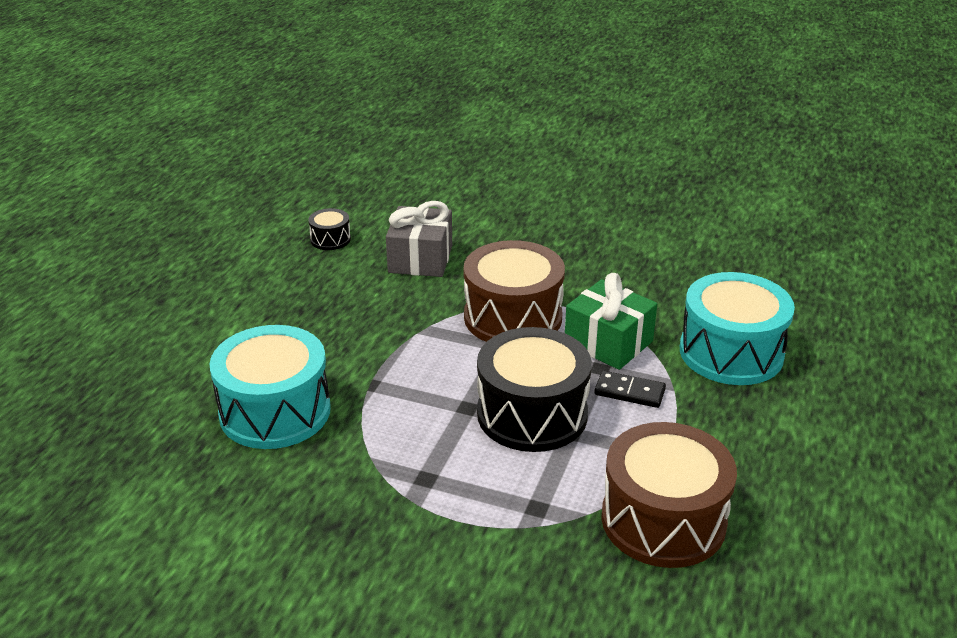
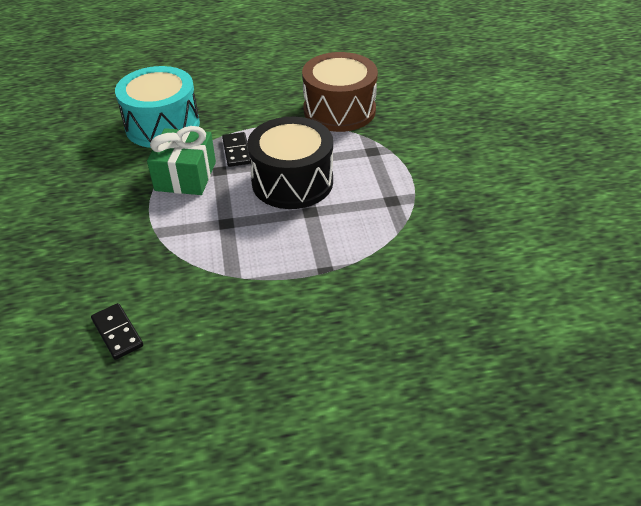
camera: 120 degrees left, 10 degrees up
turquoise drum [209,325,331,449] -> none
black drum [308,208,351,250] -> none
grey gift [386,201,452,277] -> black domino [91,303,143,360]
brown drum [464,240,565,342] -> none

